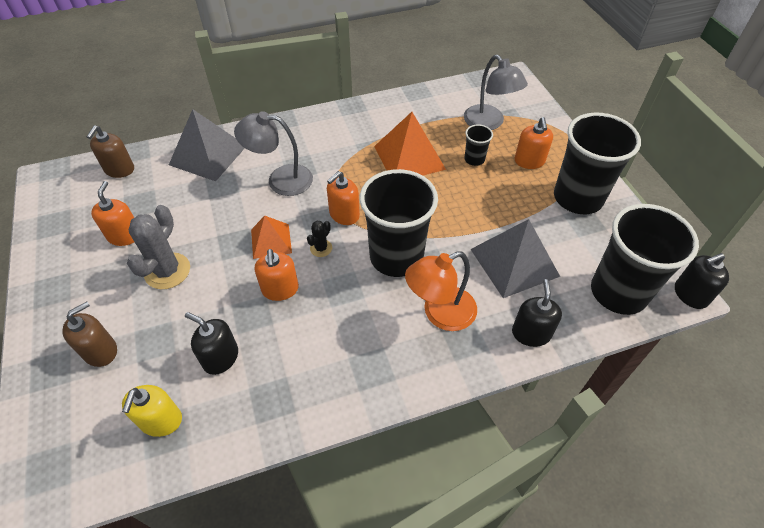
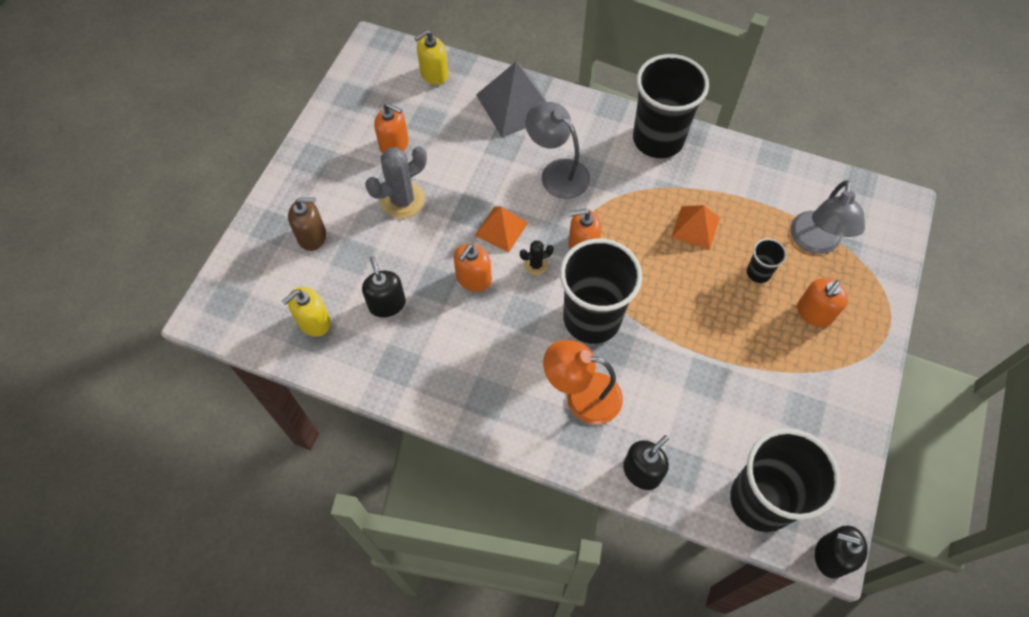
camera: 40 degrees right, 10 degrees up
brown soap dispenser [87,125,134,178] -> yellow soap dispenser [414,30,448,85]
orange soap dispenser [91,181,134,246] -> orange soap dispenser turned 75 degrees clockwise [374,103,409,154]
orange pyramid [374,112,446,176] -> orange pyramid [671,205,720,250], size x0.60
grey pyramid [471,219,560,298] -> none
black cup [554,113,641,214] -> black cup moved to [633,54,709,158]

